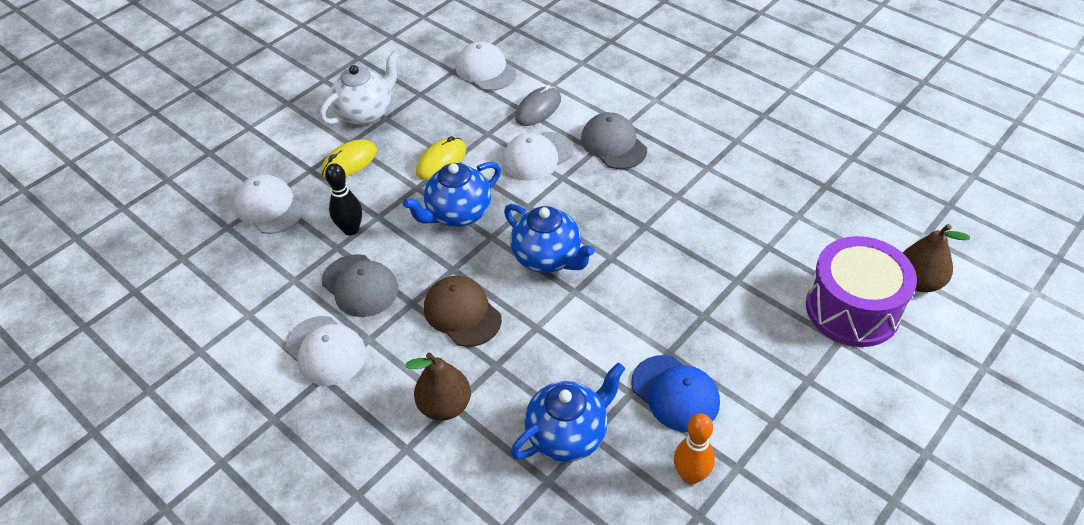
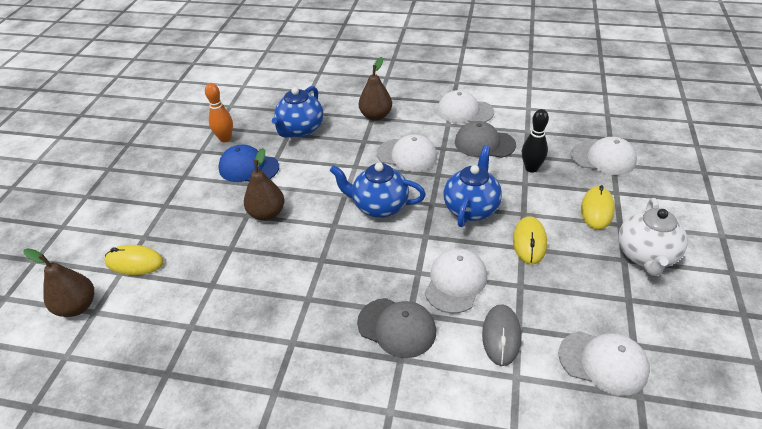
camera: 150 degrees right, 5 degrees down
brown cap [424,276,502,347] -> white cap [377,134,437,172]
purple drum [806,236,917,347] -> yellow mouse [105,245,164,275]
none -> brown pear [244,148,285,221]

